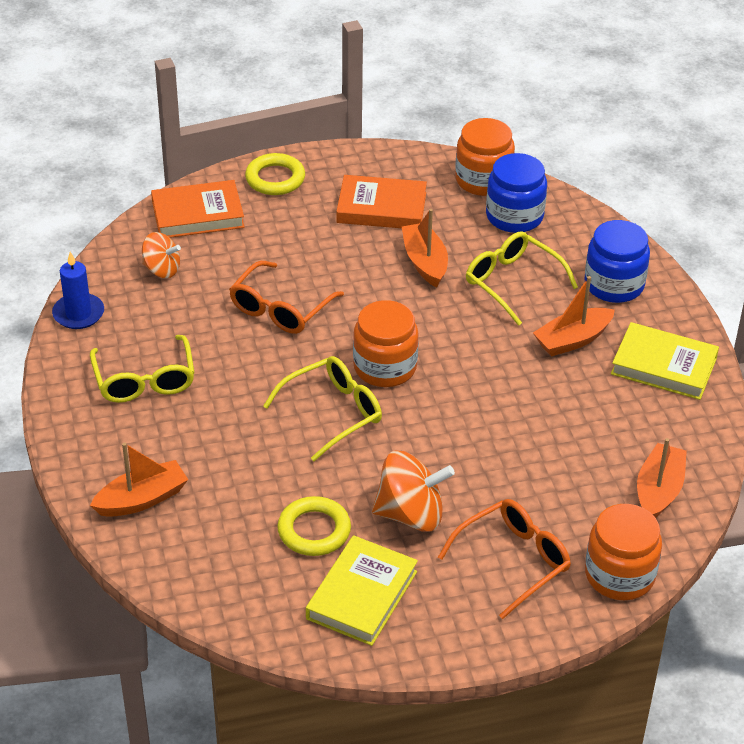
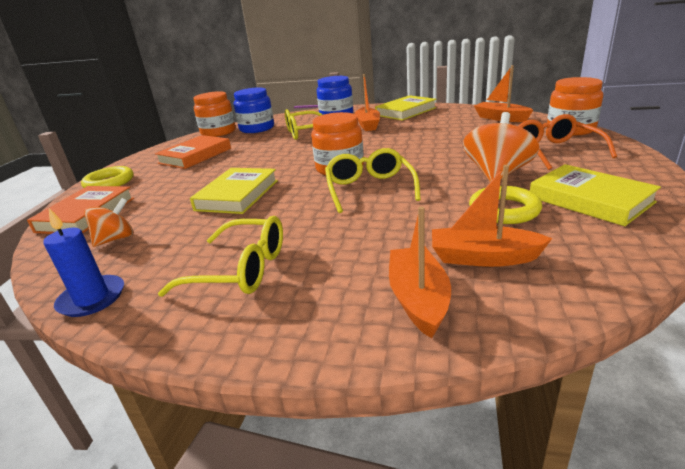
camera: 60 degrees left, 15 degrees down
orange glasses [229,261,344,334] -> yellow book [190,168,278,214]
orange boat [402,209,448,287] -> orange boat moved to [432,165,552,267]

